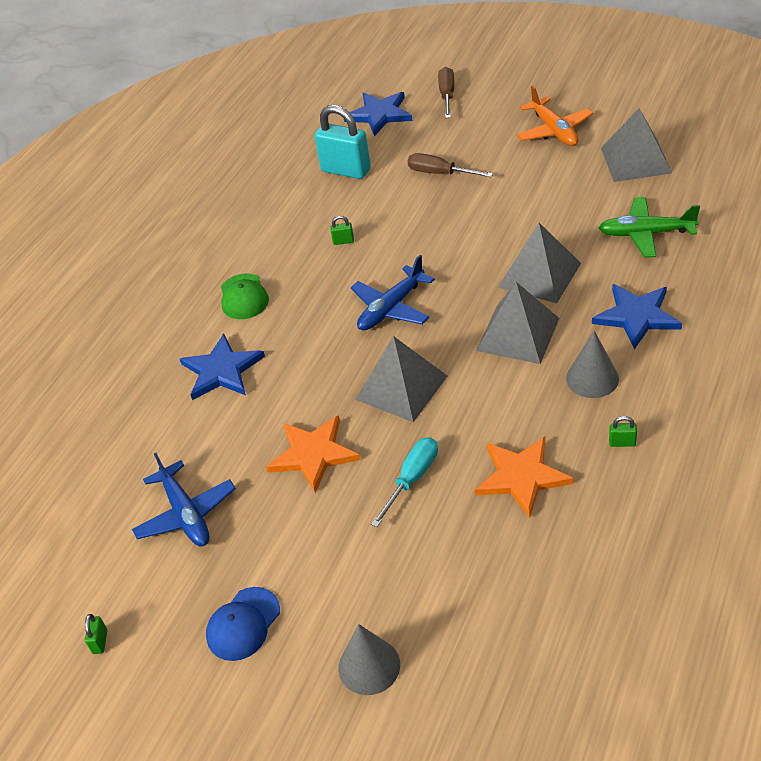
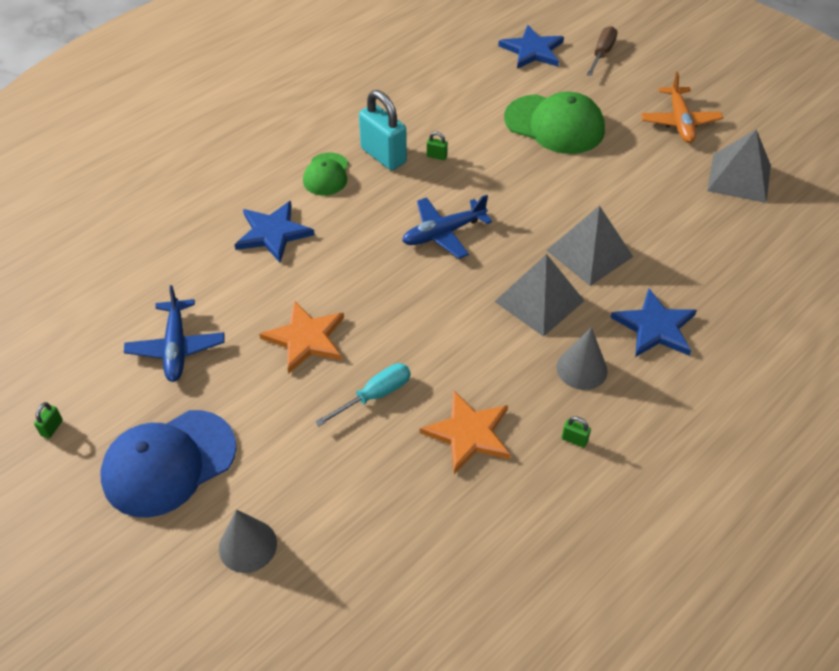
camera: 15 degrees right, 5 degrees up
blue cap [206,587,280,661] -> blue cap [100,410,236,518], size x1.77
turquoise padlock [314,105,371,179] -> turquoise padlock moved to [359,90,407,170]
grey pyramid [355,336,447,422] -> none
brown screwdriver [408,153,493,177] -> green cap [504,92,605,154]
green plane [599,197,700,258] -> none

